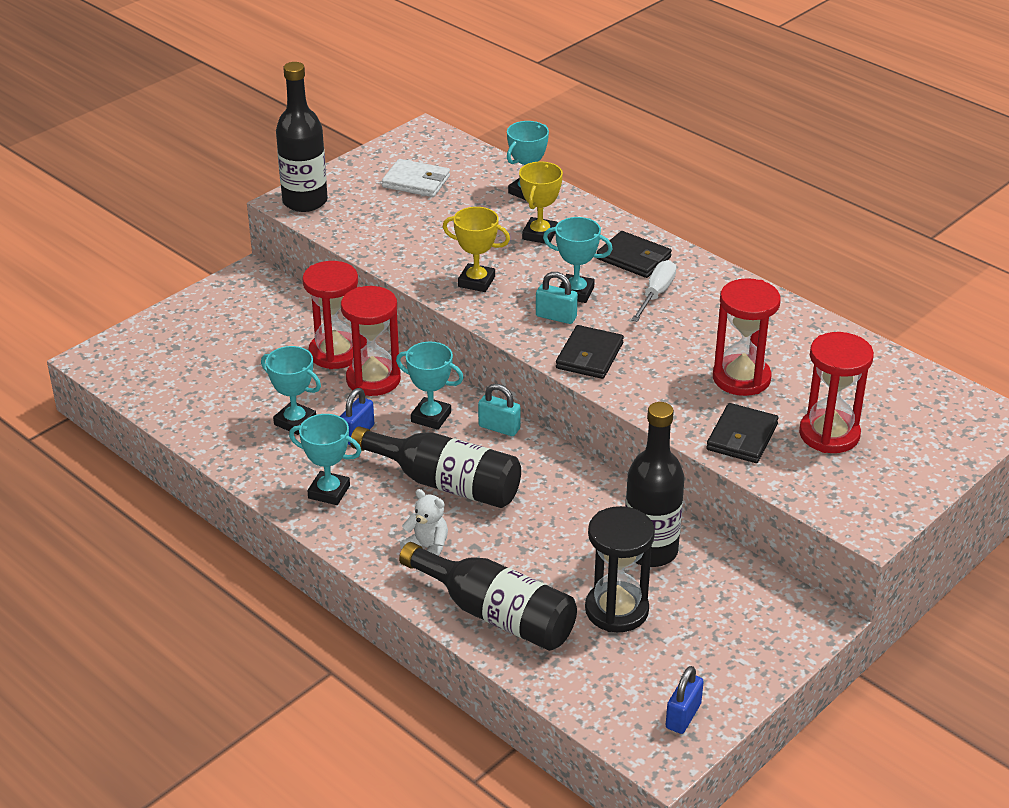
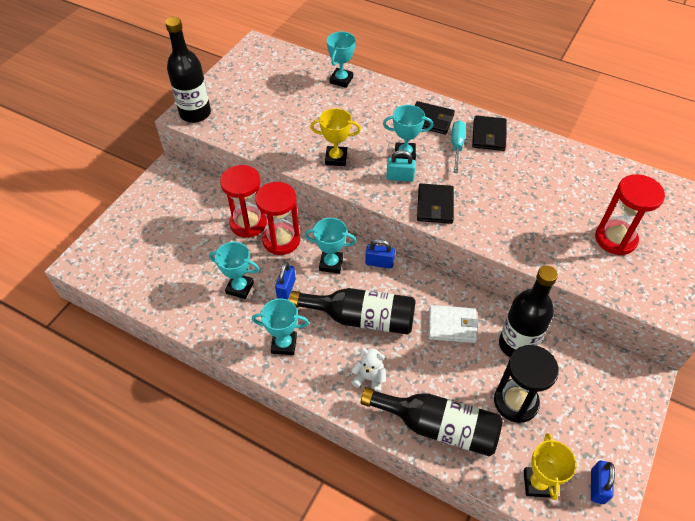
camera: 15 degrees left, 15 degrees up
white wallet [382,159,450,197] -> white wallet moved to [428,305,479,343]
turquoise padlock [478,384,521,436] -> blue padlock [365,239,395,269]
yellow trophy [519,162,563,244] -> yellow trophy moved to [524,433,577,500]
white screwdriver [631,260,676,322] -> turquoise screwdriver [452,120,466,173]
black wallet [706,403,779,463] -> black wallet moved to [472,115,507,151]
red hourglass [713,278,781,396] -> none

